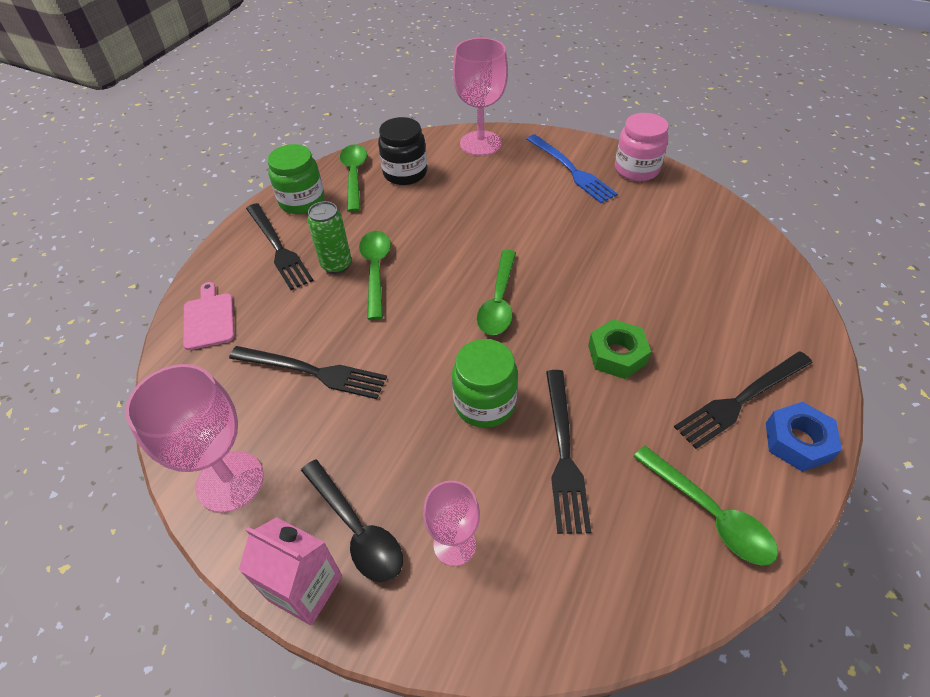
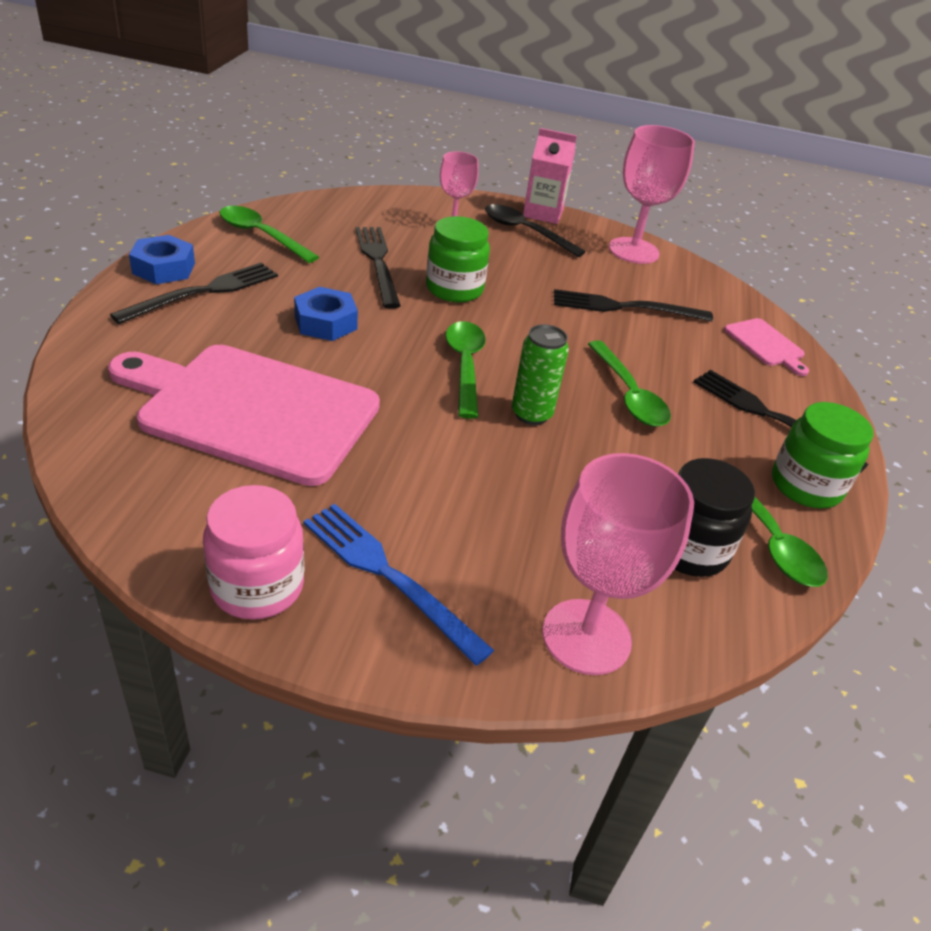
camera: 160 degrees right, 10 degrees down
green can [307,201,352,274] -> green can moved to [512,324,569,425]
green nut [588,319,651,379] -> blue nut [294,287,358,341]
none -> pink cutting board [108,345,380,486]

